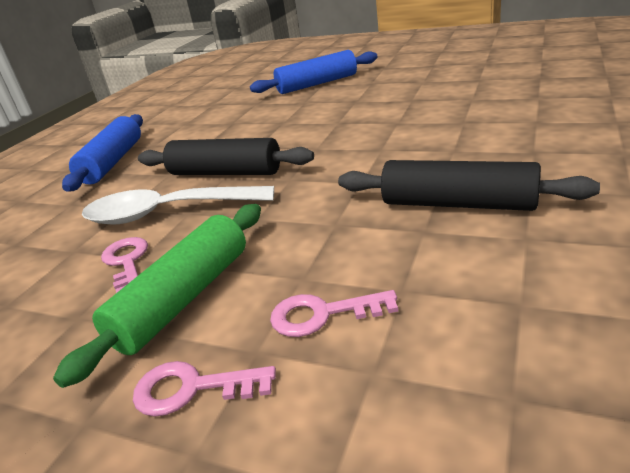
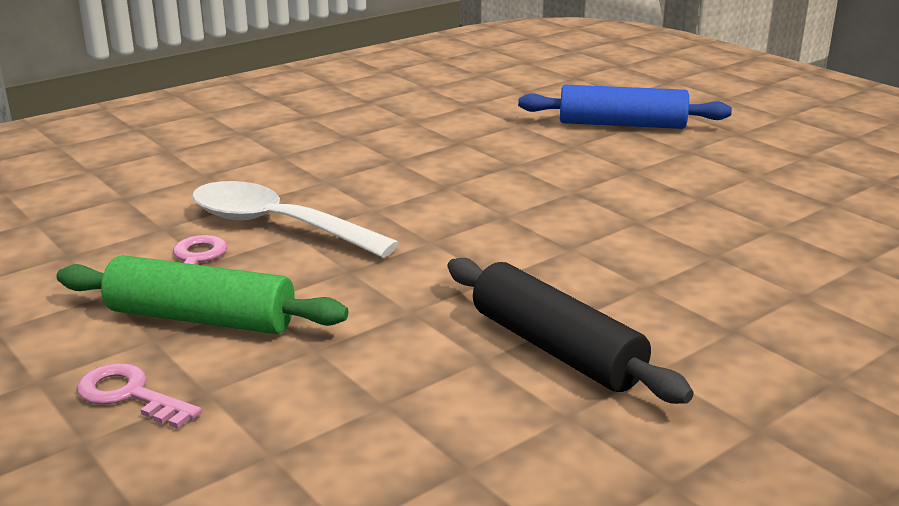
camera: 25 degrees right, 5 degrees down
green rolling pin [53,204,261,388] -> green rolling pin turned 45 degrees clockwise [57,255,348,334]
blue rolling pin [62,114,143,192] -> none
black rolling pin [138,138,314,175] -> none
pink key [270,290,398,337] -> none

